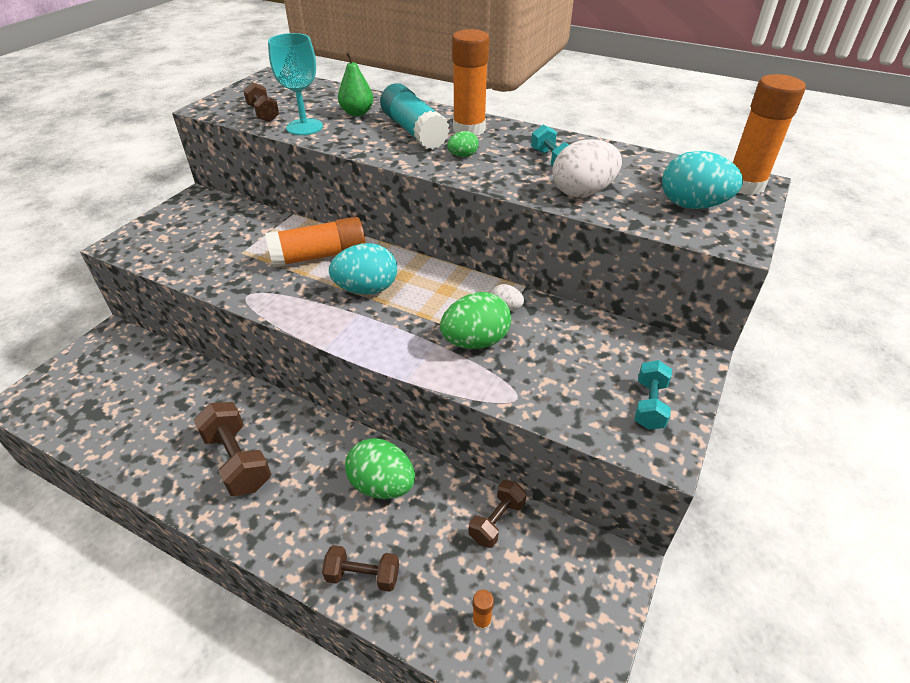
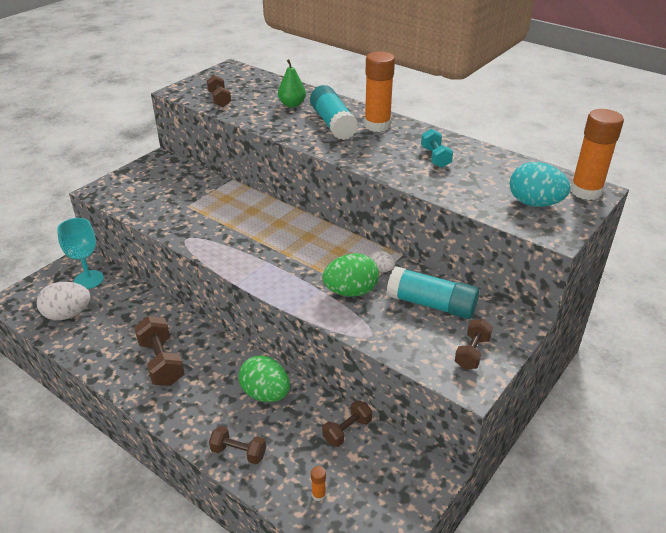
camera: 10 degrees right, 5 degrees down
orange glue stick [265,217,366,268] -> none
turquoise goblet [268,33,323,135] -> turquoise goblet moved to [57,218,104,289]
turquoise egg [329,243,397,294] -> none
green egg [447,131,479,157] -> none
white egg [552,139,622,197] -> white egg moved to [37,282,91,320]
turquoise dumbbell [635,360,672,430] -> brown dumbbell [455,319,493,369]
none -> turquoise glue stick [387,266,479,319]

